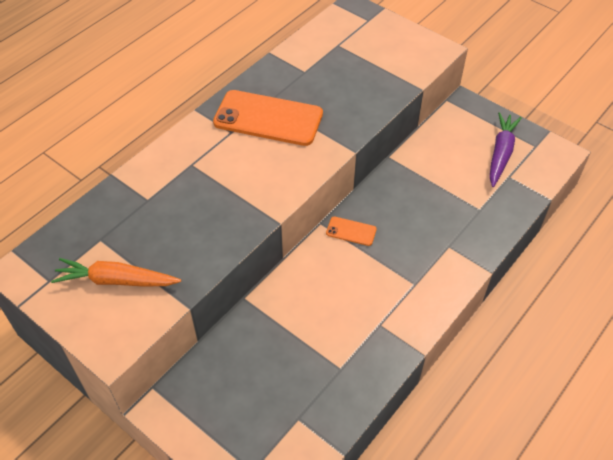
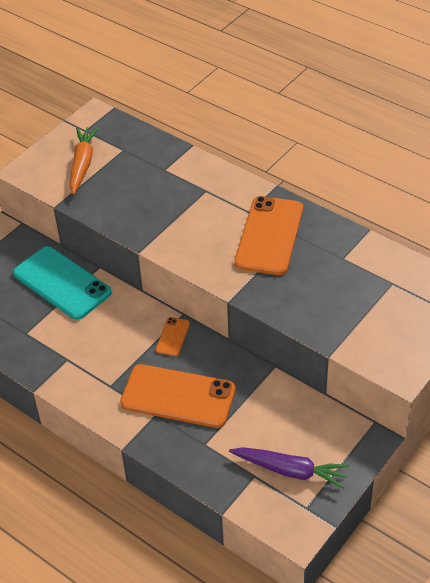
camera: 90 degrees right, 5 degrees down
none -> turquoise phone [13,246,112,320]
none -> orange phone [120,364,236,428]

